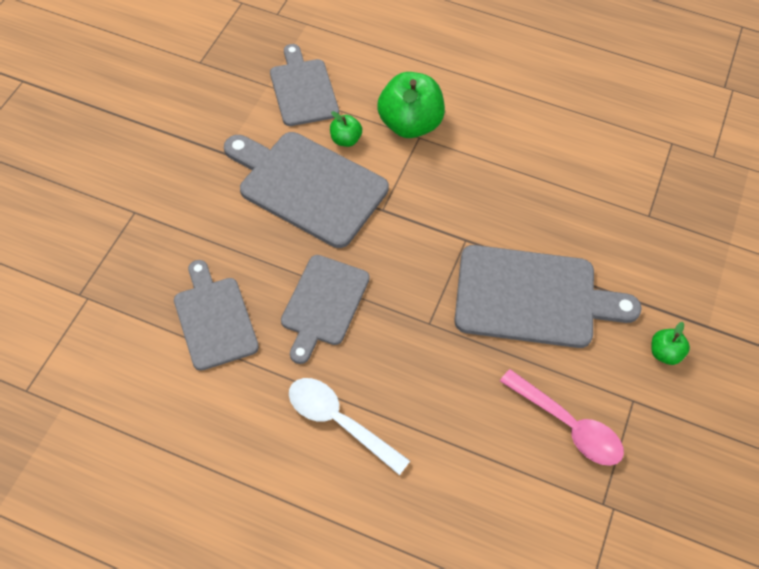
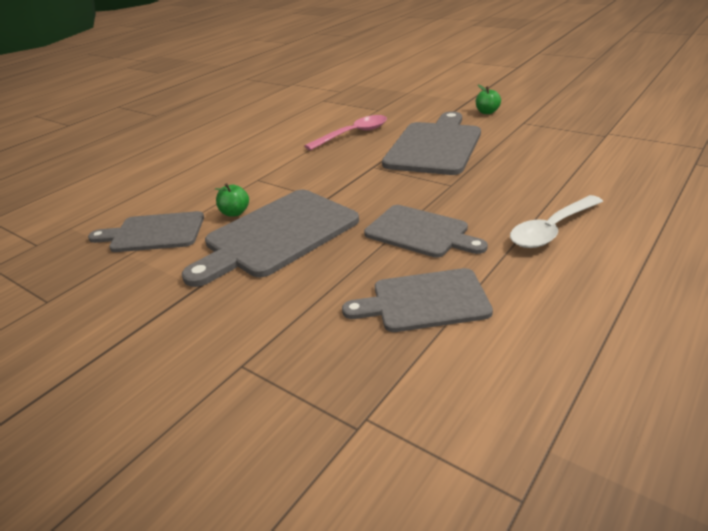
camera: 70 degrees left, 25 degrees down
green apple [377,72,445,138] -> none
pink spoon [500,369,624,466] -> pink spoon moved to [305,115,387,150]

